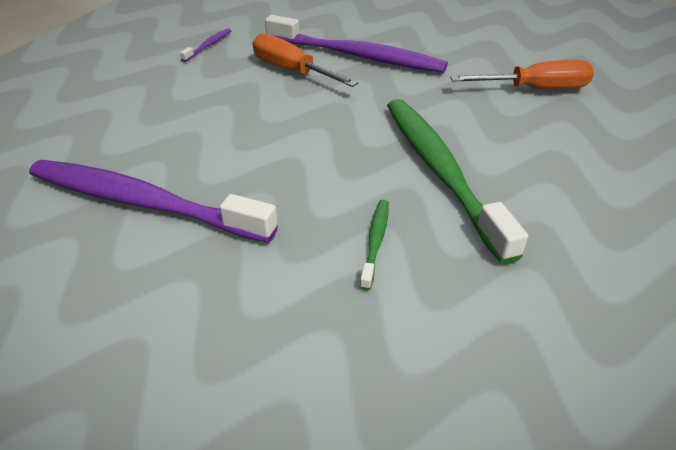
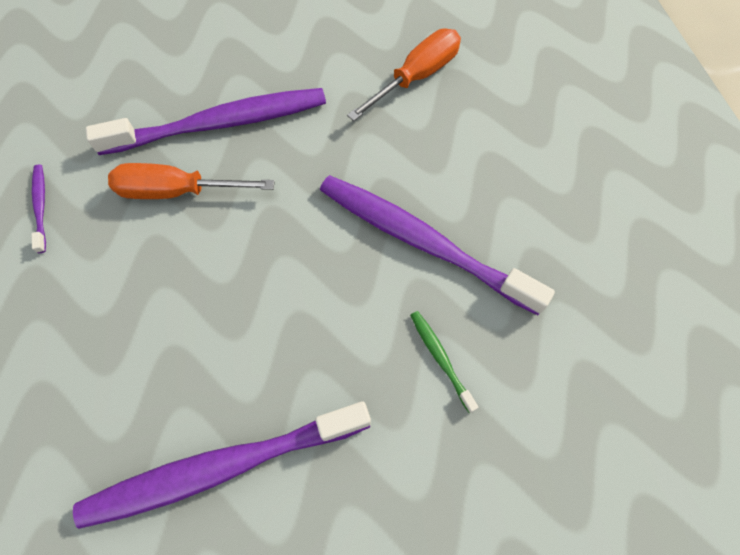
camera: 40 degrees left, 25 degrees up
green toothbrush [387,99,528,265] -> purple toothbrush [320,175,555,315]

